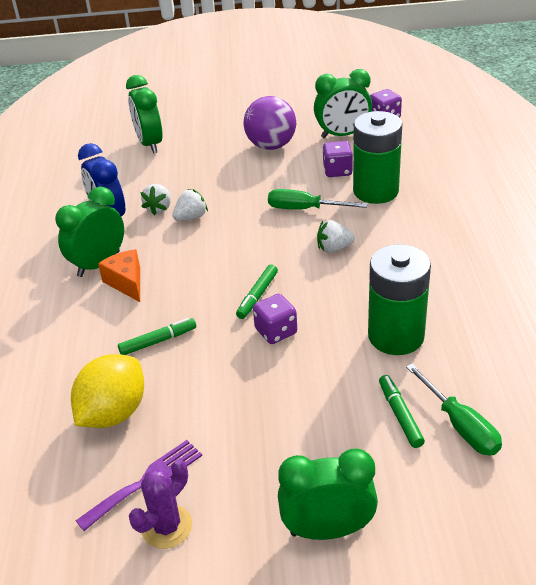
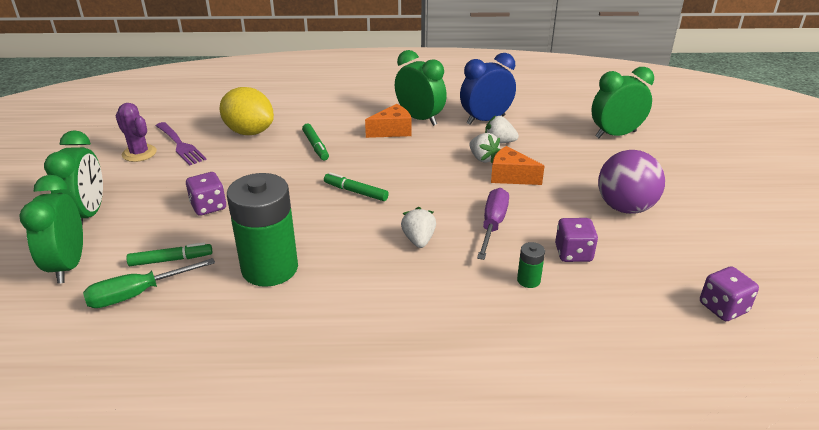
camera: 90 degrees right, 5 degrees down
purple dice [253,294,297,344] -> purple dice moved to [186,172,226,216]
green screwdriver [268,189,368,210] -> purple screwdriver [477,188,509,260]
green clock [314,69,372,138] -> green clock moved to [19,175,83,284]
green battery [353,111,402,204] -> green battery [517,242,545,288], size x0.41
none -> orange cheese [491,146,545,185]

